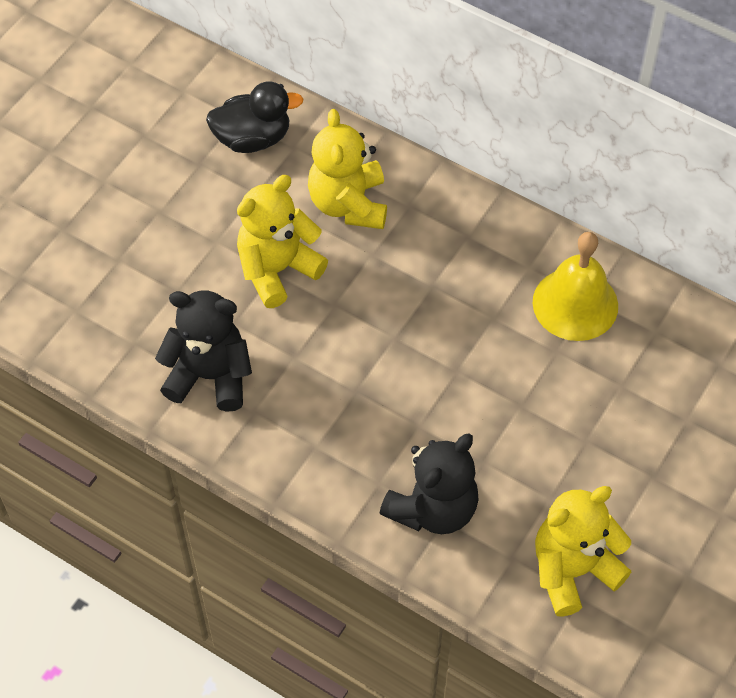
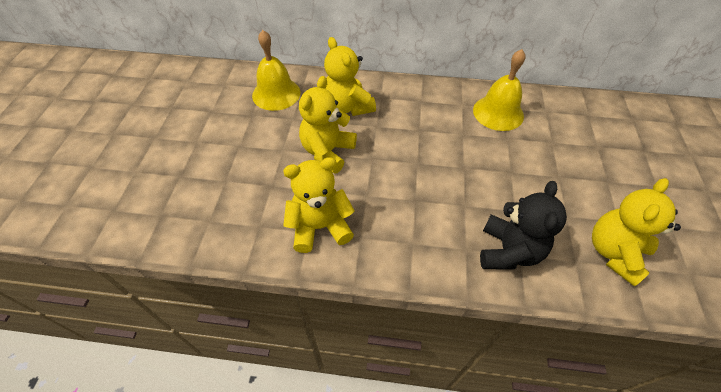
camera: 25 degrees left, 5 degrees down
black teddy bear [155,290,252,412] -> yellow teddy bear [283,157,355,253]
black duck [206,82,303,153] -> yellow bell [252,30,300,111]

